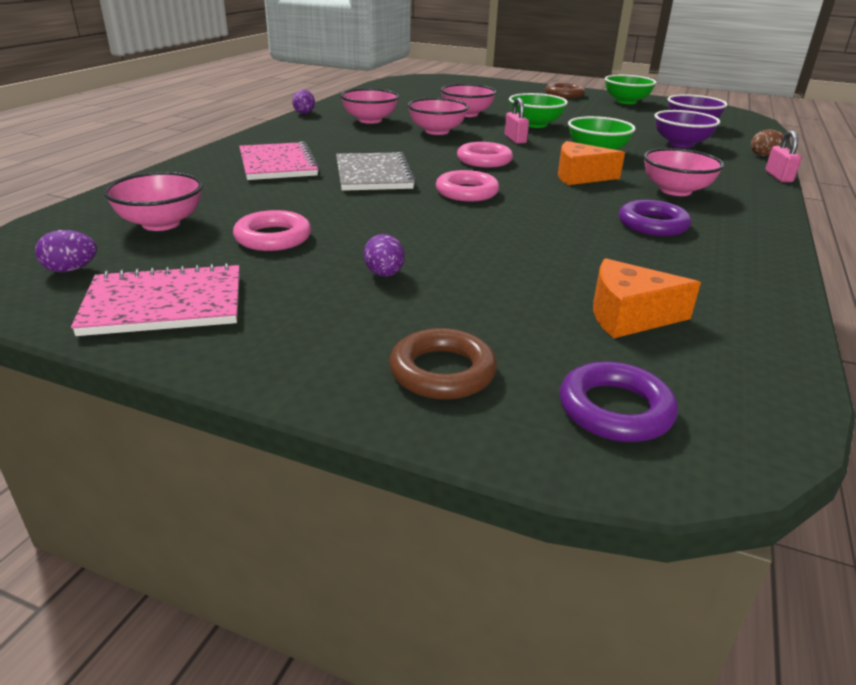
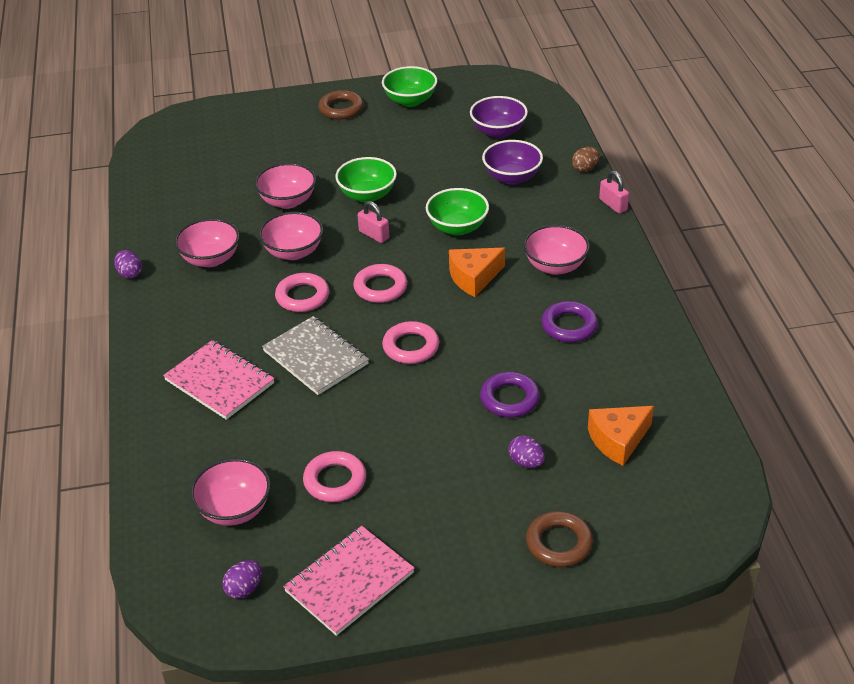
camera: 30 degrees left, 10 degrees up
purple egg [364,234,404,277] -> purple egg moved to [509,436,545,468]
purple ring [559,361,678,442] -> purple ring moved to [480,372,540,418]
none -> pink ring [275,273,329,312]

